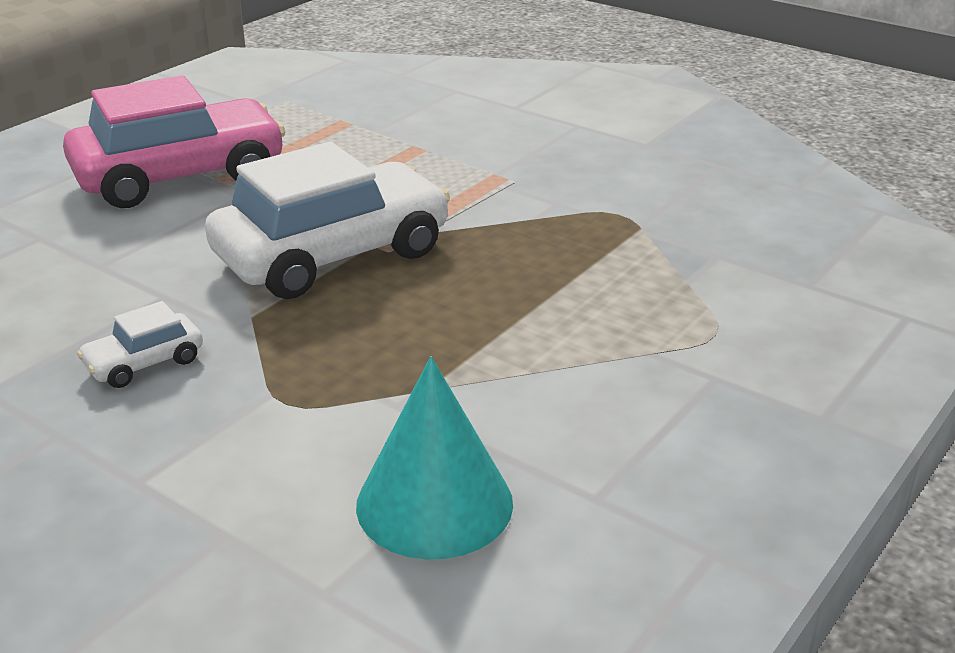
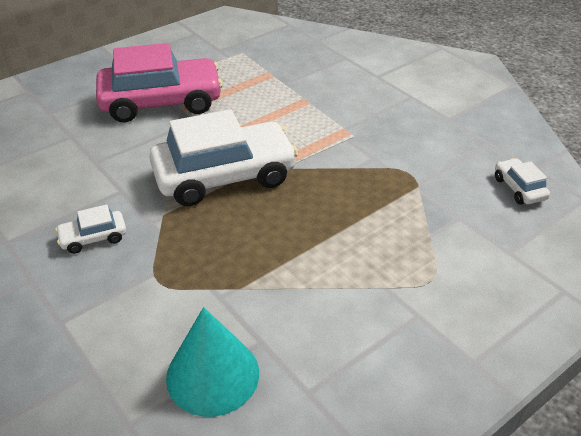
camera: 15 degrees right, 10 degrees up
none -> white car [495,158,550,205]

